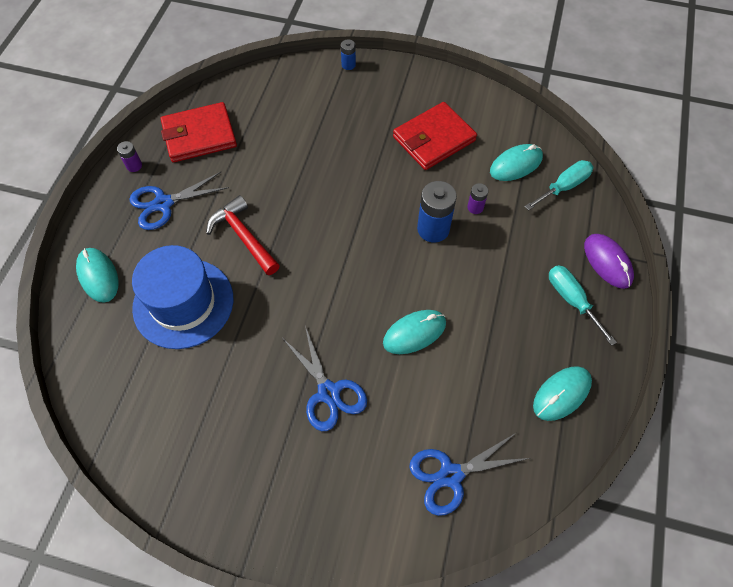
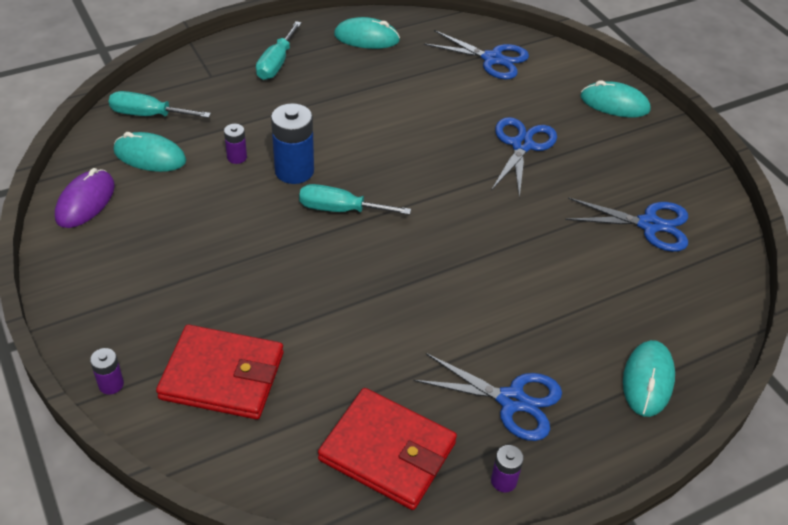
camera: 135 degrees left, 15 degrees down
blue hat [132,245,233,349] -> none
red hammer [206,195,280,275] -> none
blue battery [341,39,356,70] -> purple battery [90,348,124,394]
turquoise mouse [383,310,446,354] -> turquoise mouse moved to [581,80,650,117]
red wallet [393,102,477,170] -> red wallet moved to [156,325,284,419]
purple mouse [584,234,634,289] -> purple mouse moved to [55,168,115,228]
none -> turquoise screwdriver [299,184,411,215]
none -> blue scissors [565,198,688,252]

